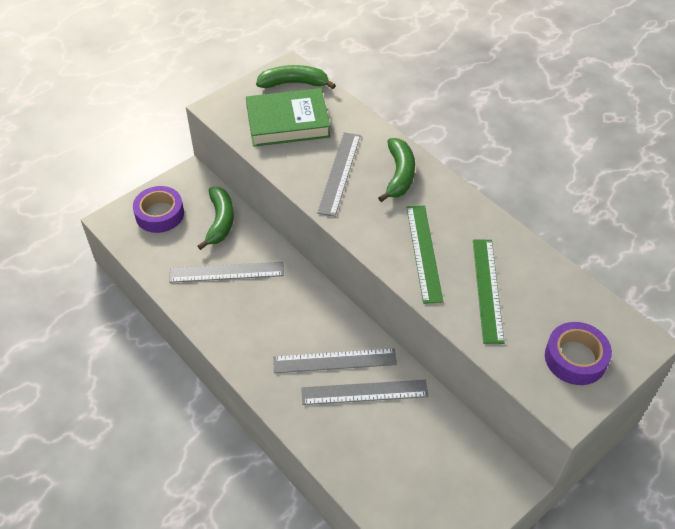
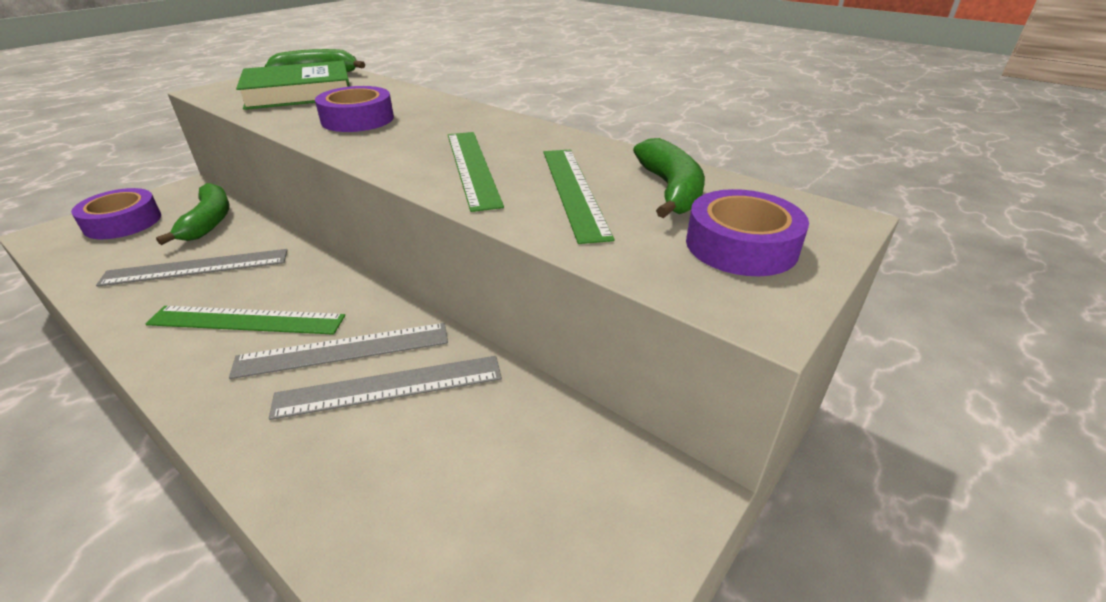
camera: 10 degrees left, 15 degrees down
grey ruler [317,132,361,217] -> purple tape [315,86,394,132]
green banana [378,138,415,202] -> green banana moved to [633,138,705,218]
none -> green ruler [145,306,345,335]

